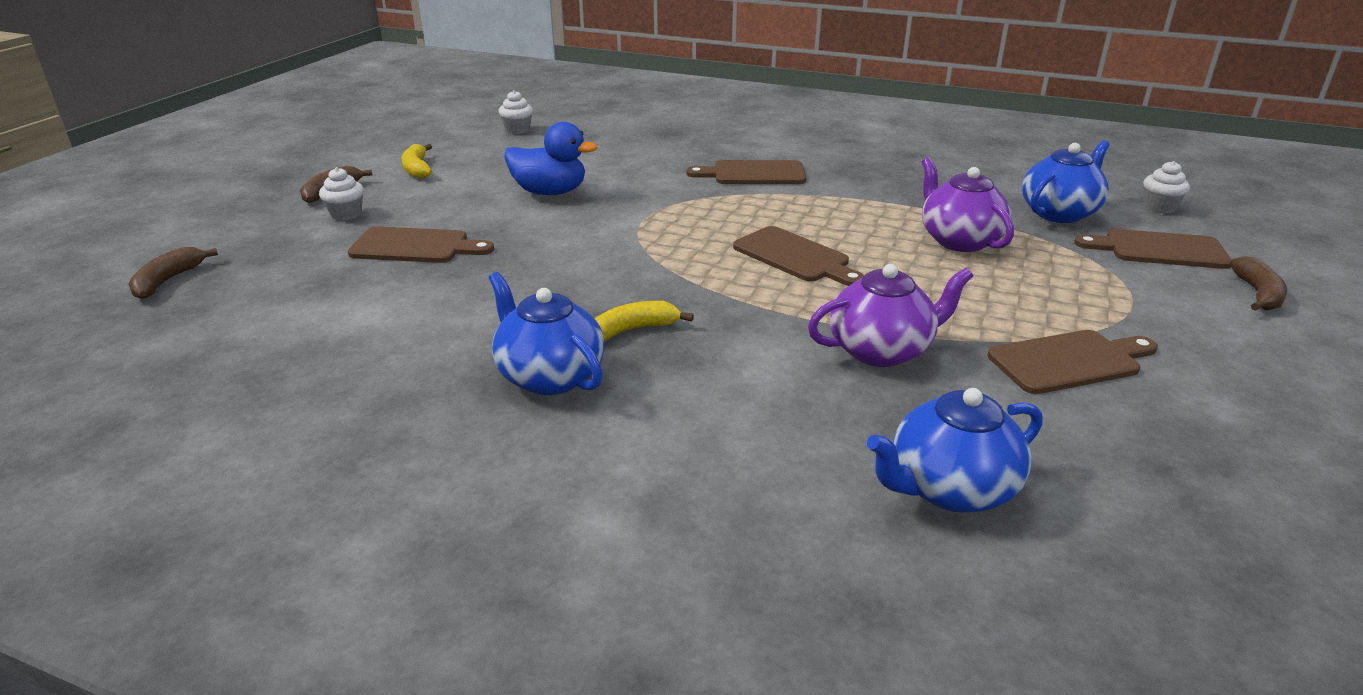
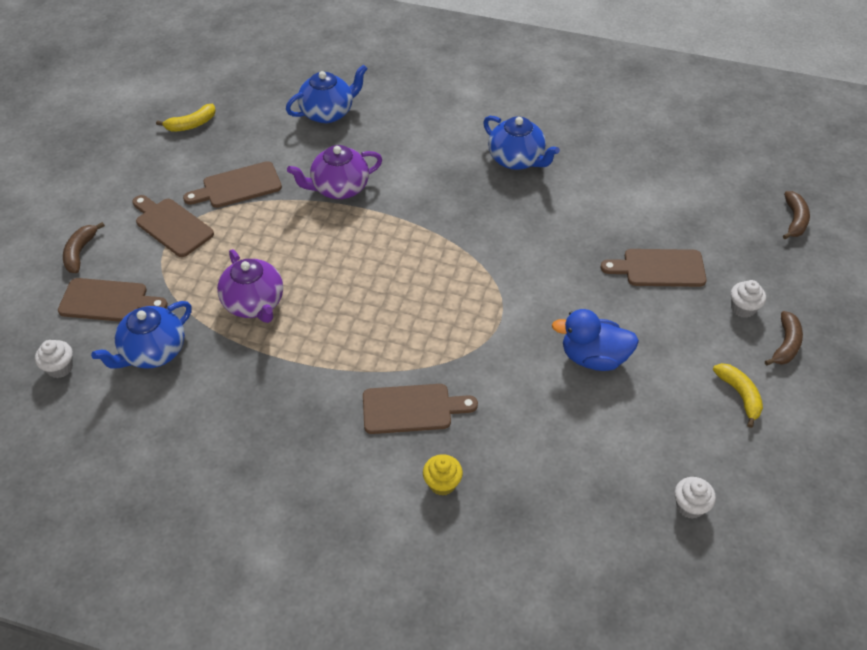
camera: 175 degrees right, 20 degrees up
yellow banana [594,301,694,341] -> yellow banana moved to [156,104,216,132]
brown cutting board [733,226,864,286] -> brown cutting board moved to [132,195,214,257]
none -> yellow cupcake [423,454,463,496]

